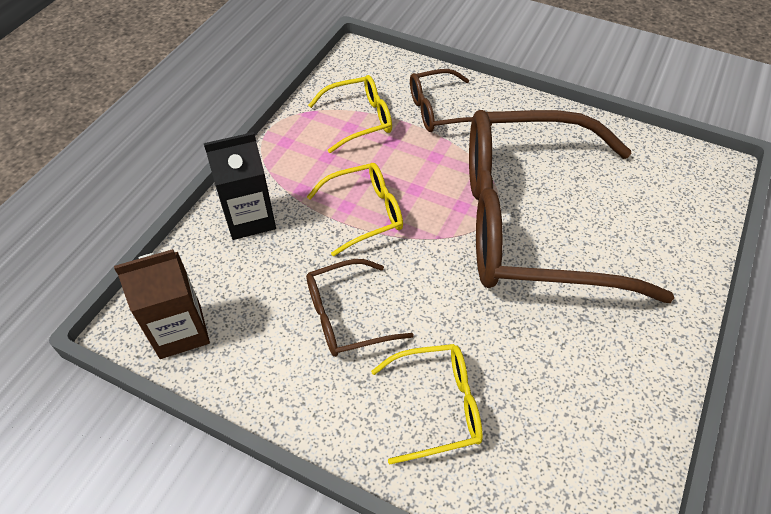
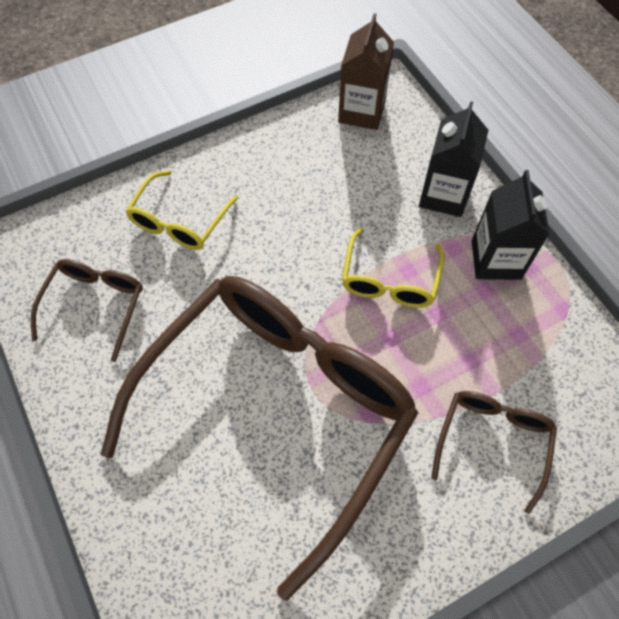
camera: 125 degrees right, 10 degrees up
brown glasses [306,259,414,357] -> brown glasses moved to [31,259,143,362]
yellow glasses [308,75,392,153] -> none
none -> black carton [472,170,550,280]

